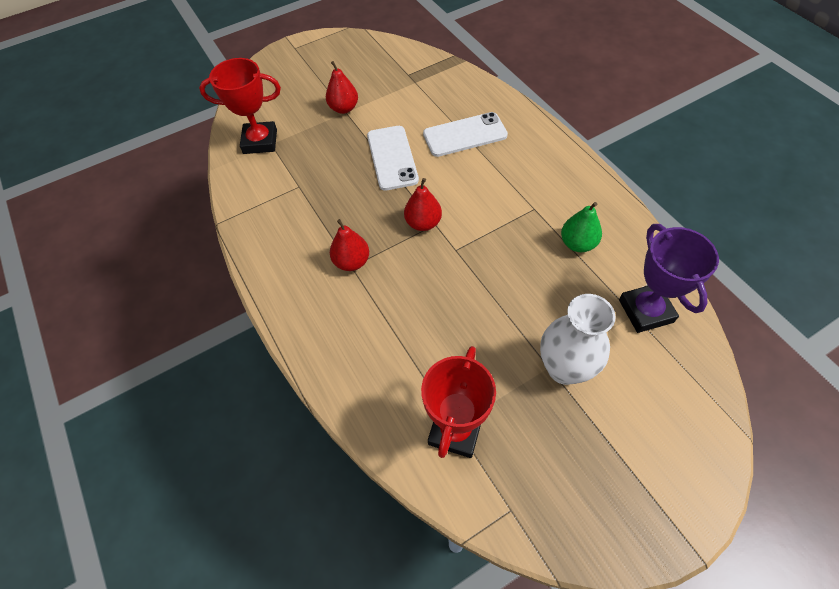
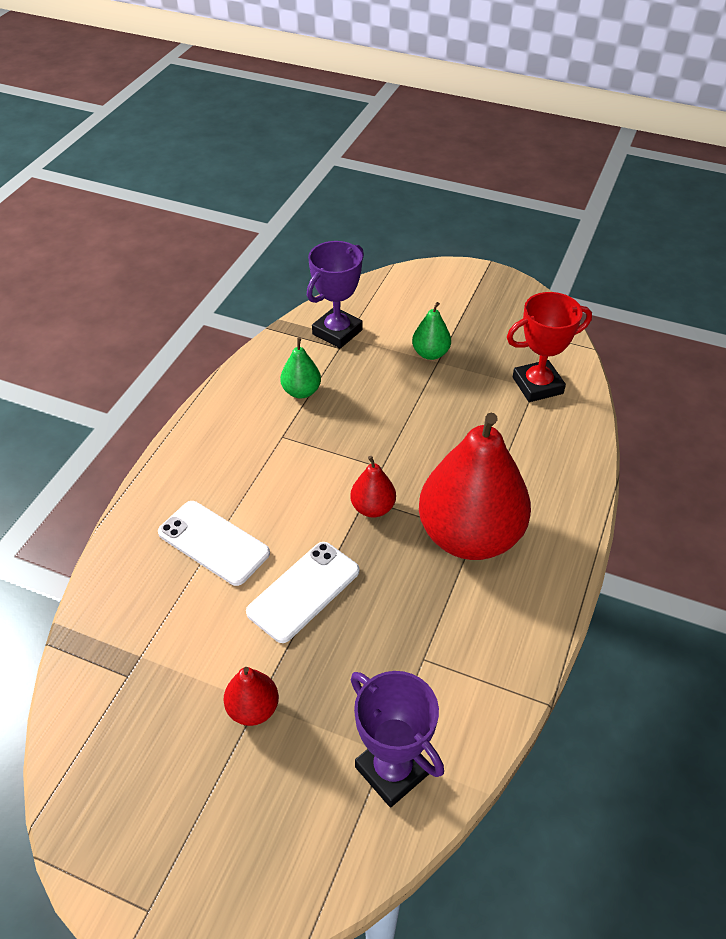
camera: 130 degrees left, 10 degrees down
red trophy [199,58,281,154] -> purple trophy [351,671,444,807]
red pear [330,219,369,271] -> red pear [419,413,531,560], size x2.31
white vase [540,294,616,385] -> green pear [412,302,451,360]

